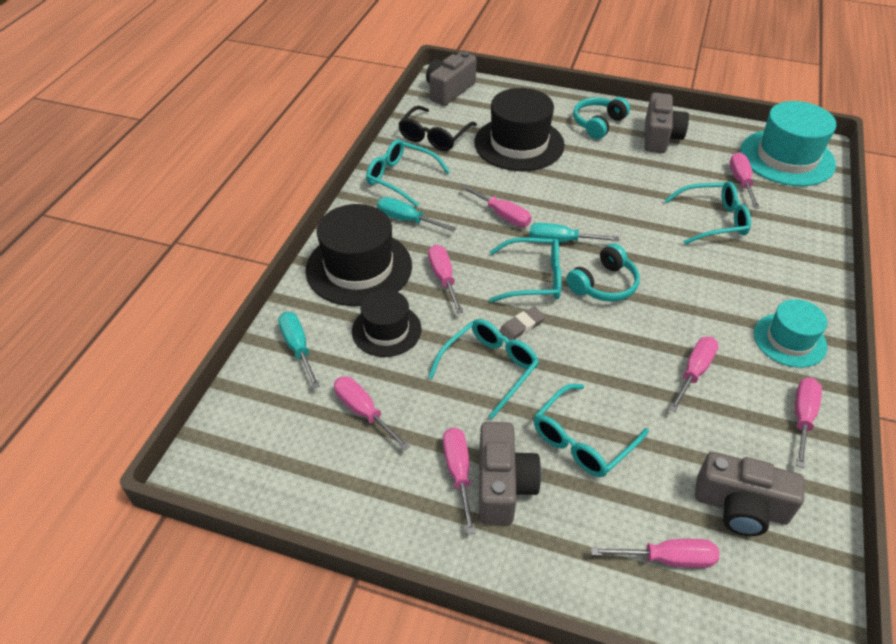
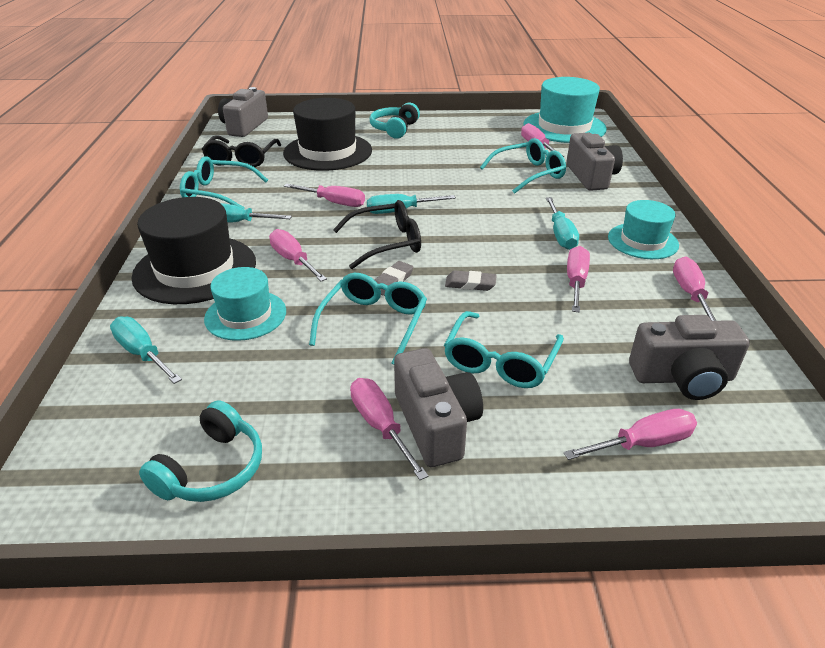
camera: 20 degrees left, 10 degrees down
pink screwdriver [334,377,410,451] -> none
black hat [352,290,422,357] -> turquoise hat [204,267,286,341]
turquoise glasses [489,237,562,303] -> black glasses [333,200,421,269]
turquoise headphones [566,243,640,302] -> turquoise headphones moved to [139,400,262,502]
grey camera [644,93,689,153] -> grey camera moved to [566,133,623,191]
none -> grey eraser [445,271,497,291]
none -> turquoise screwdriver [546,197,579,250]

